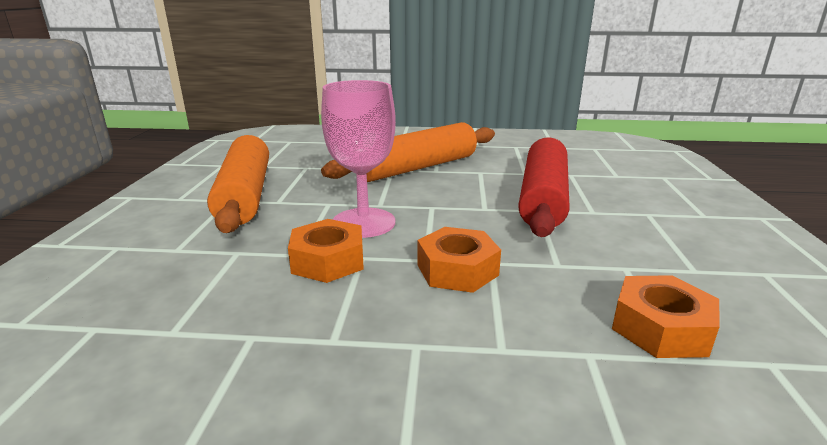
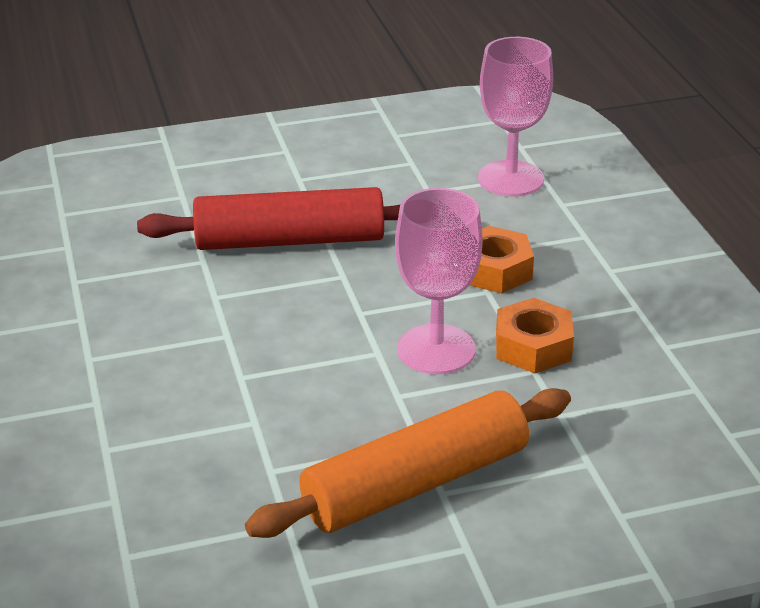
camera: 110 degrees left, 10 degrees up
orange rolling pin [321,122,495,182] -> none
orange nut [612,275,720,358] -> pink goblet [478,37,553,196]

